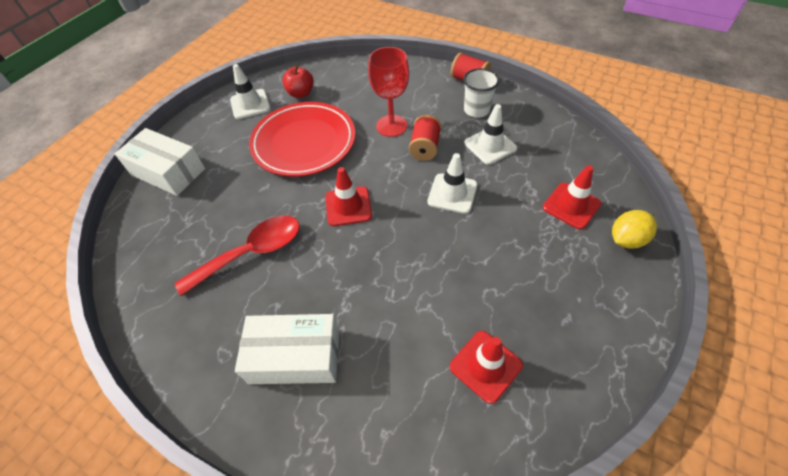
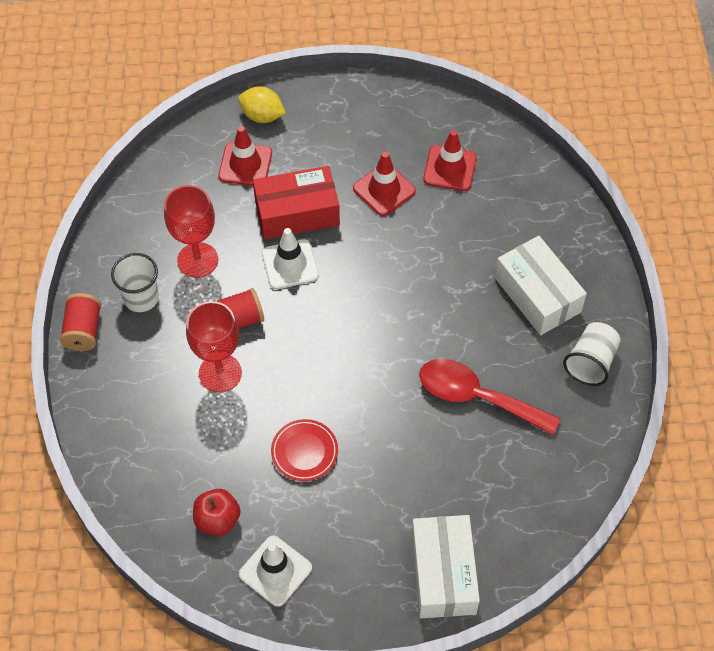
camera: 125 degrees left, 5 degrees up
red plate [249,102,355,177] -> red plate [271,419,338,481], size x0.46
red traffic cone [325,167,372,226] -> red traffic cone moved to [353,152,416,216]
white traffic cone [465,104,517,165] -> red goblet [164,185,218,278]
none -> red box [253,166,340,239]
none -> white cup [563,322,621,386]

